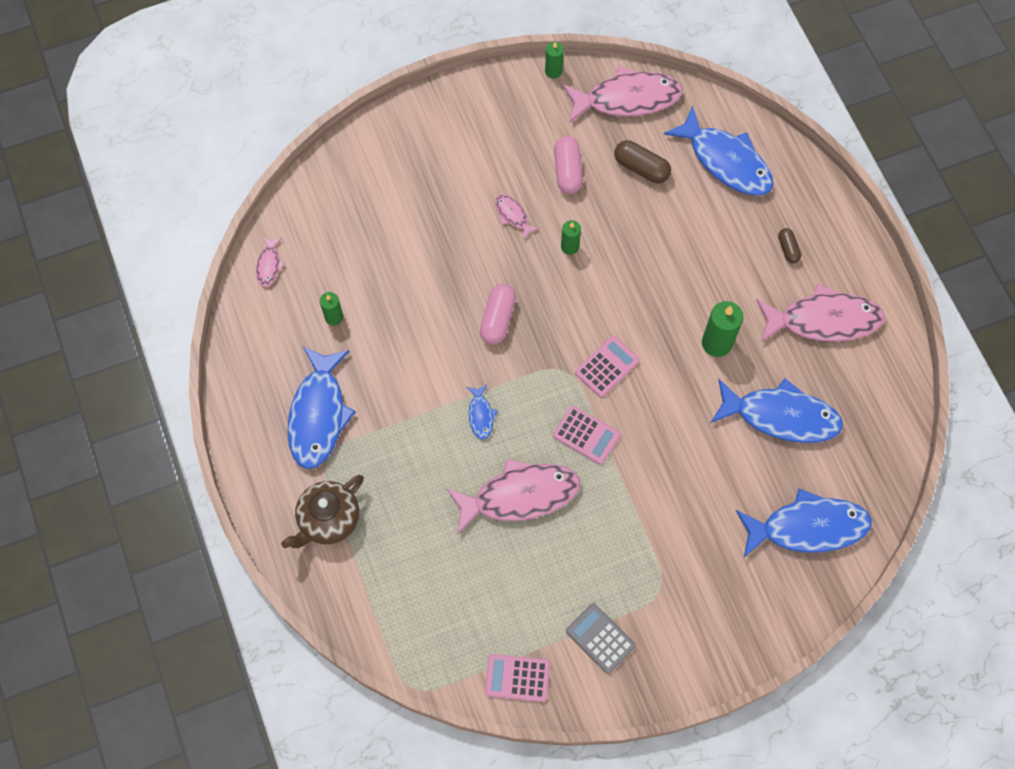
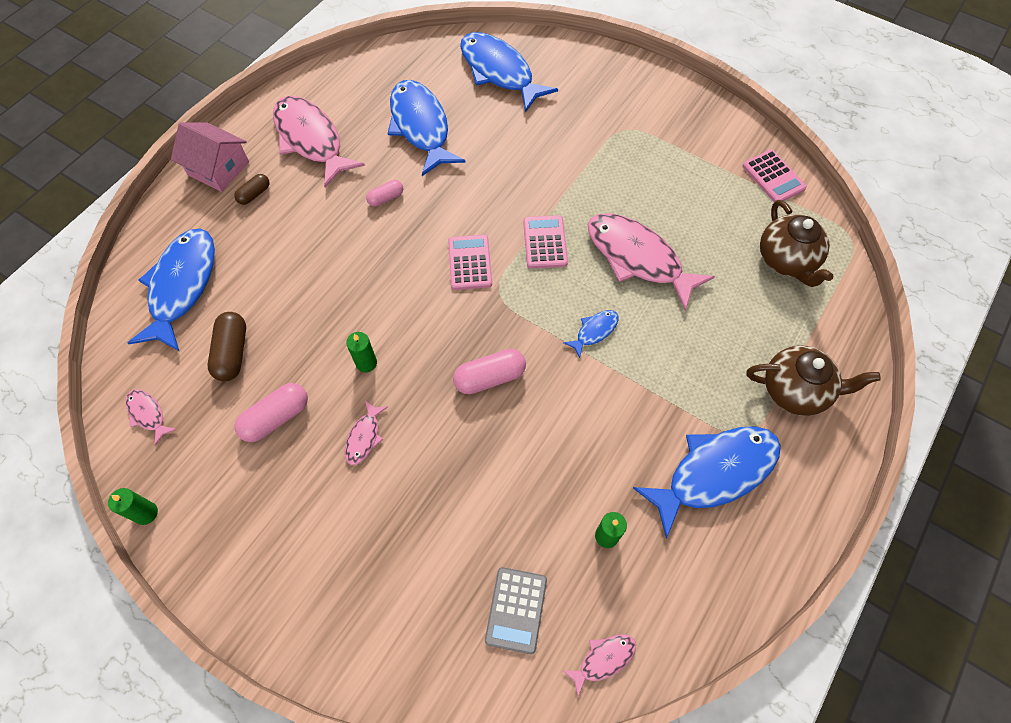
camera: 125 degrees left, 5 degrees down
pink fish [563,66,683,123] -> pink fish [126,389,177,446], size x0.45
grey calculator [566,603,636,674] -> grey calculator moved to [485,567,547,654]
pink calculator [575,336,640,398] -> pink calculator turned 75 degrees clockwise [448,235,492,290]
green candle [702,301,743,357] -> pink capsule [366,180,403,207]
none -> pink house [171,122,249,192]
none -> brown teapot [760,200,834,287]

